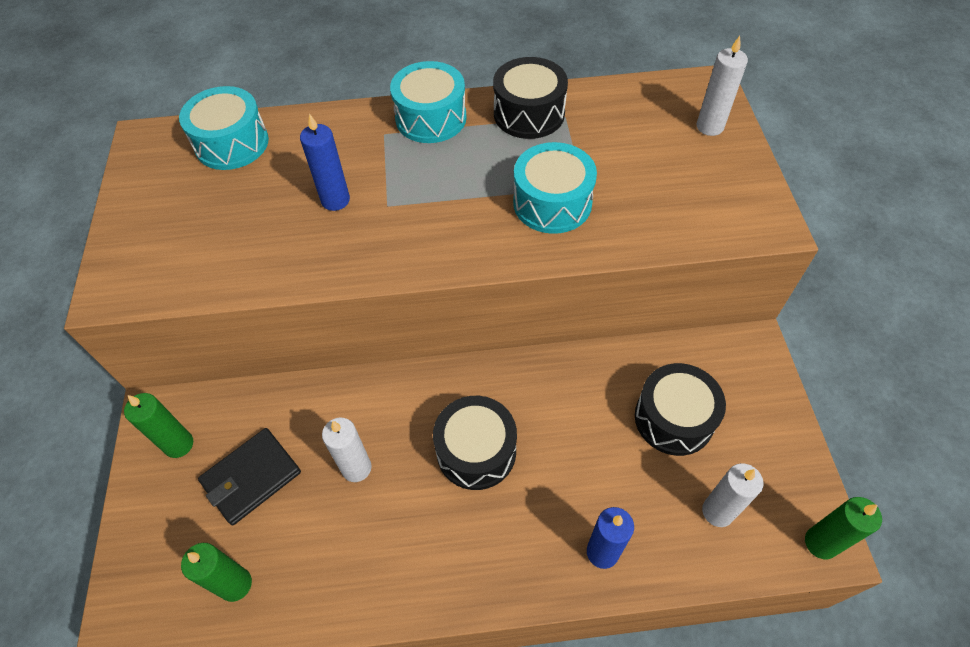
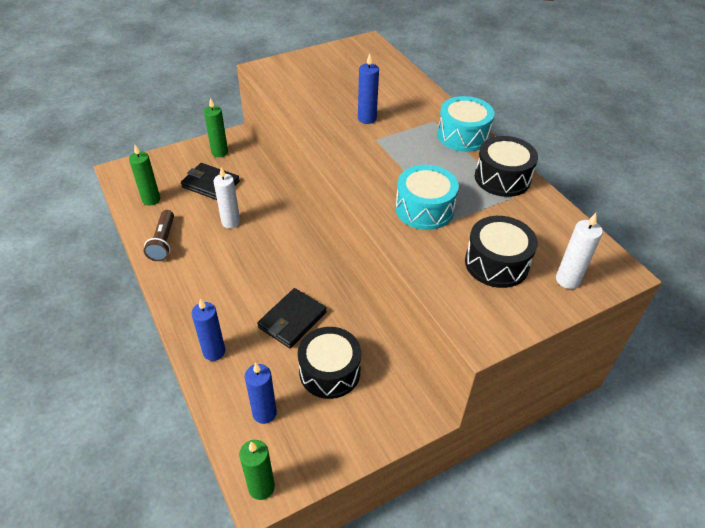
camera: 65 degrees right, 10 degrees down
turquoise drum [179,86,269,170] -> none
black drum [433,396,517,490] -> black drum moved to [465,216,538,288]
white candle [702,463,764,527] -> blue candle [245,363,277,424]
none -> brown flashlight [144,210,174,261]
none -> black wallet [257,288,326,348]

